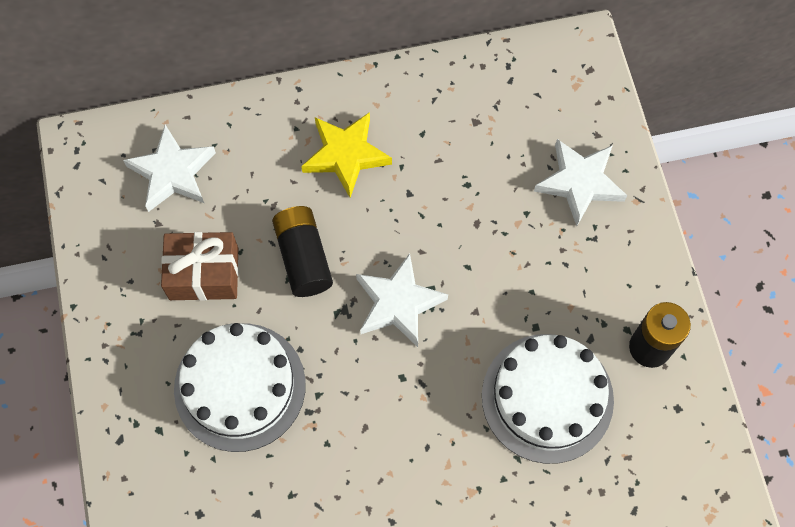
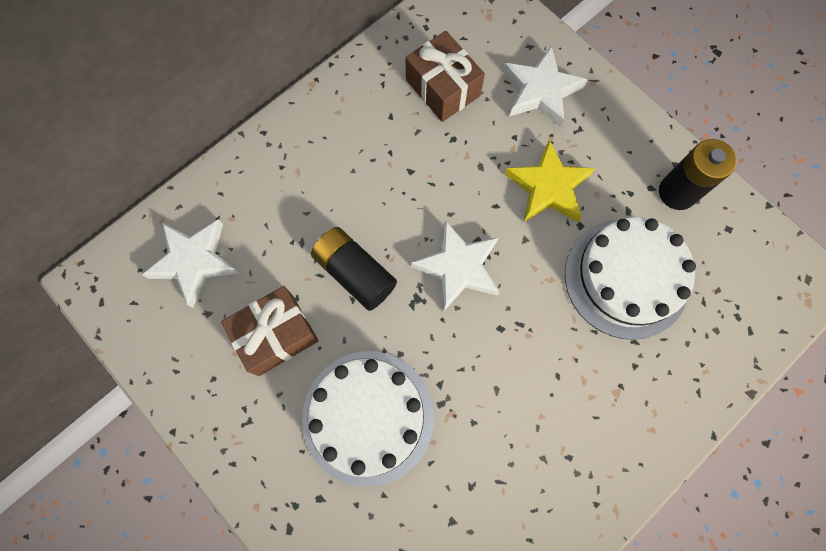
camera: 30 degrees left, 5 degrees up
yellow star [301,112,392,198] -> yellow star moved to [505,140,595,222]
none -> brown gift [405,31,485,122]

